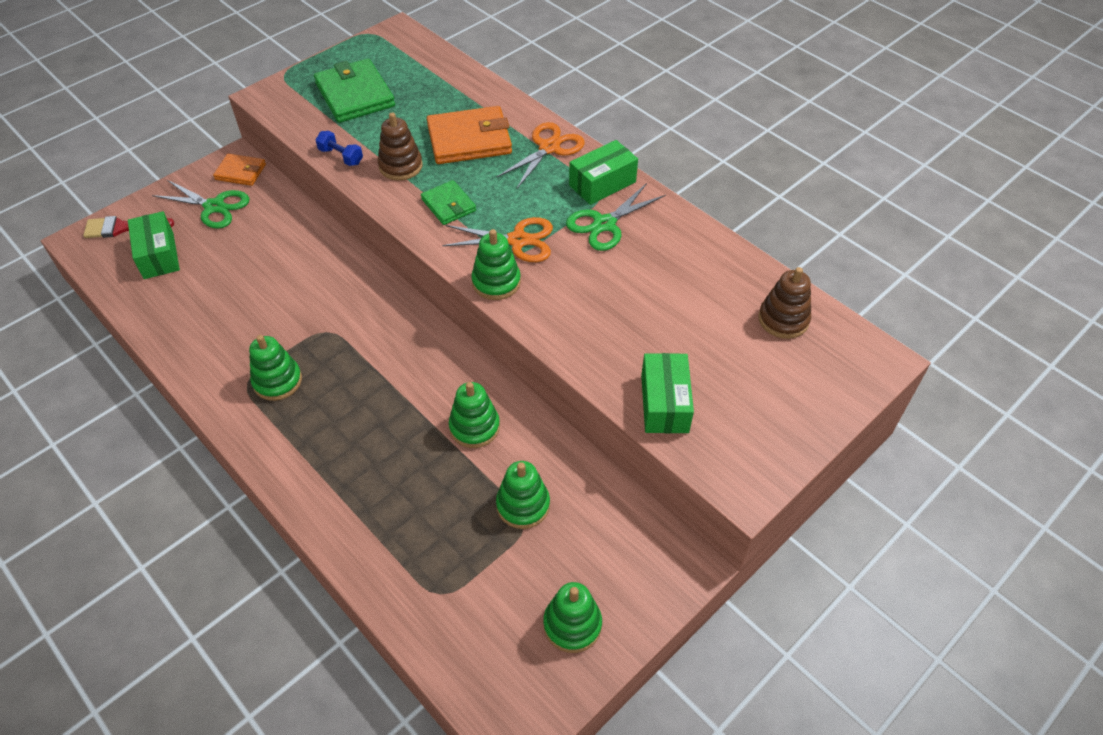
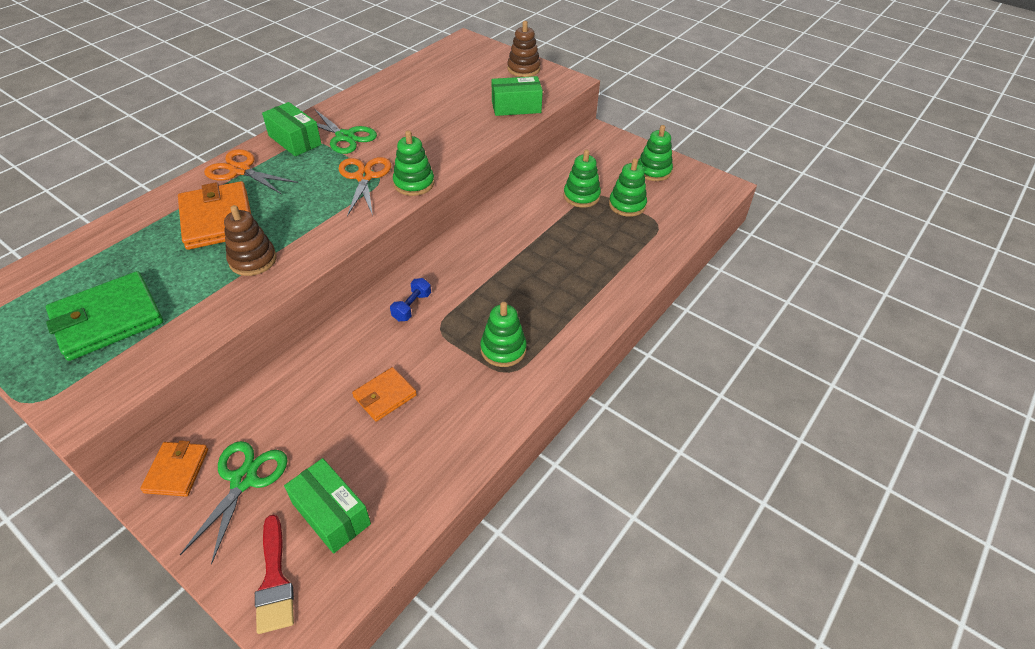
camera: 100 degrees left, 5 degrees down
green box [128,211,180,279] -> green box turned 75 degrees clockwise [284,458,371,554]
blue dumbbell [316,131,363,166] -> blue dumbbell moved to [390,278,431,321]
green wallet [421,180,476,225] -> none
green stacking toy [449,382,500,448] -> green stacking toy moved to [609,158,647,217]
brown stacking toy [758,267,811,339] -> brown stacking toy moved to [507,21,541,77]
none -> orange wallet [352,367,417,422]

